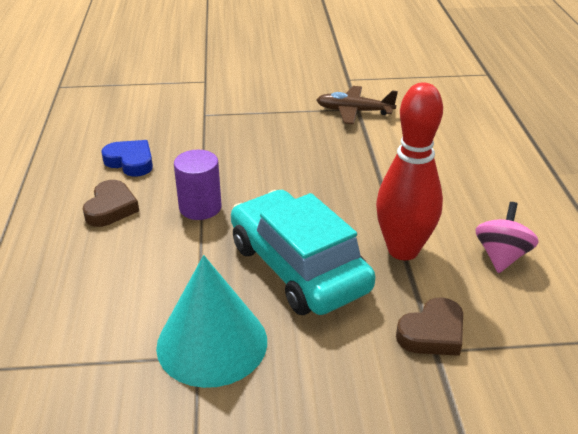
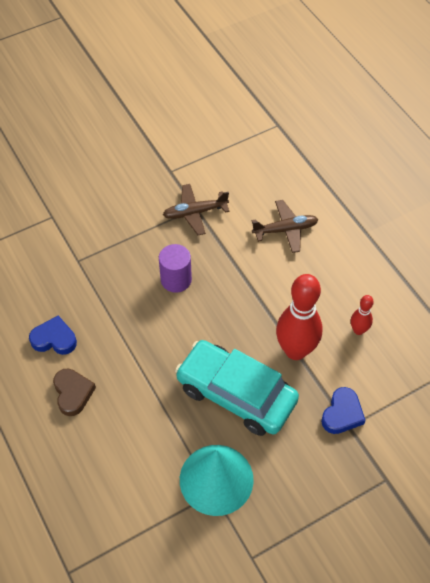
camera: 25 degrees left, 20 degrees up
purple cylinder [174,150,221,220] -> purple cylinder moved to [159,244,192,293]
brown heart [396,298,463,356] -> blue heart [321,387,366,434]
pink spinning top [475,202,539,273] -> red bowling pin [351,295,374,335]
none -> brown plane [252,200,319,253]

